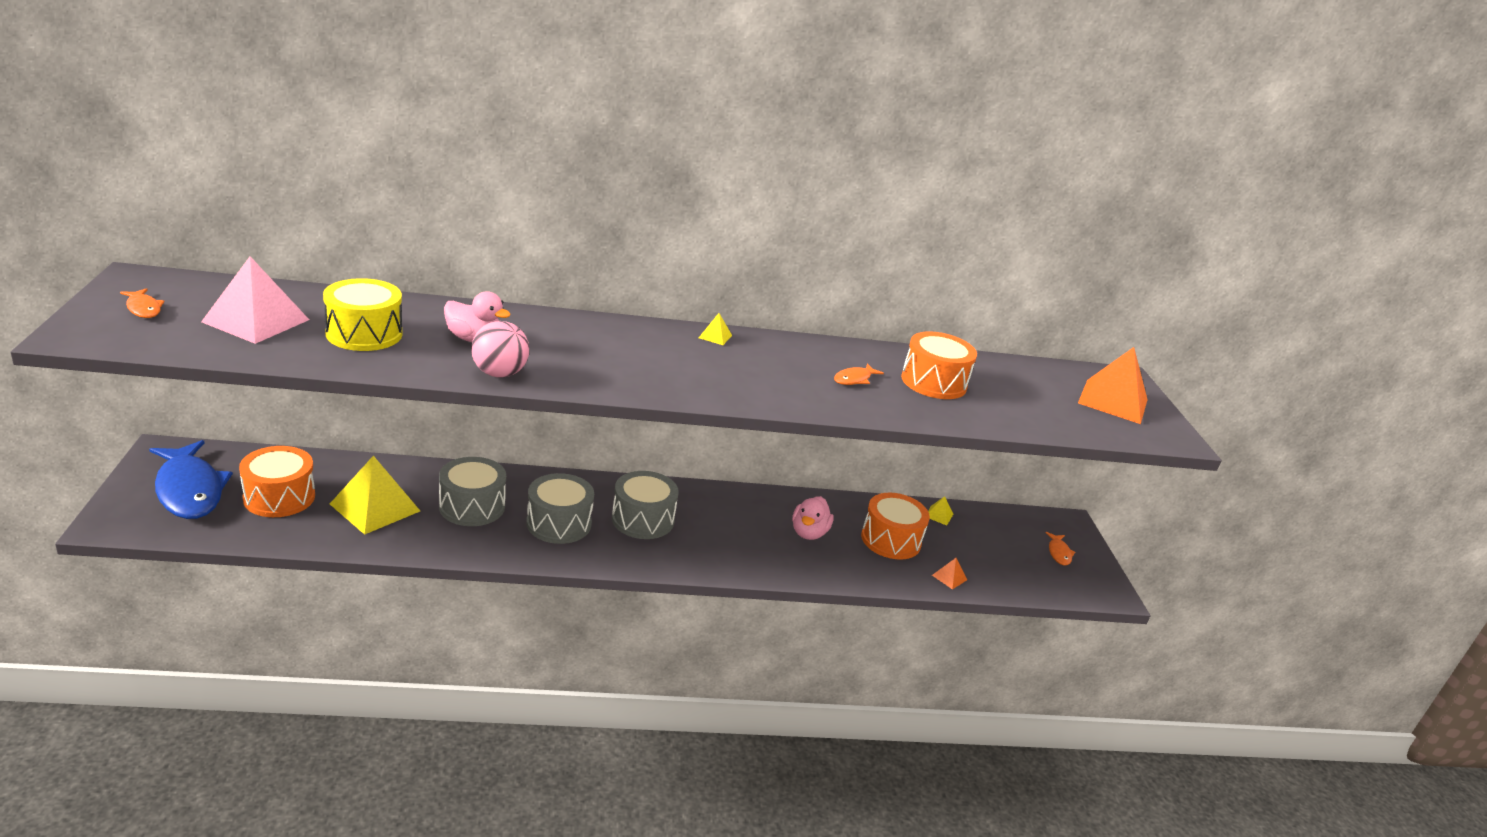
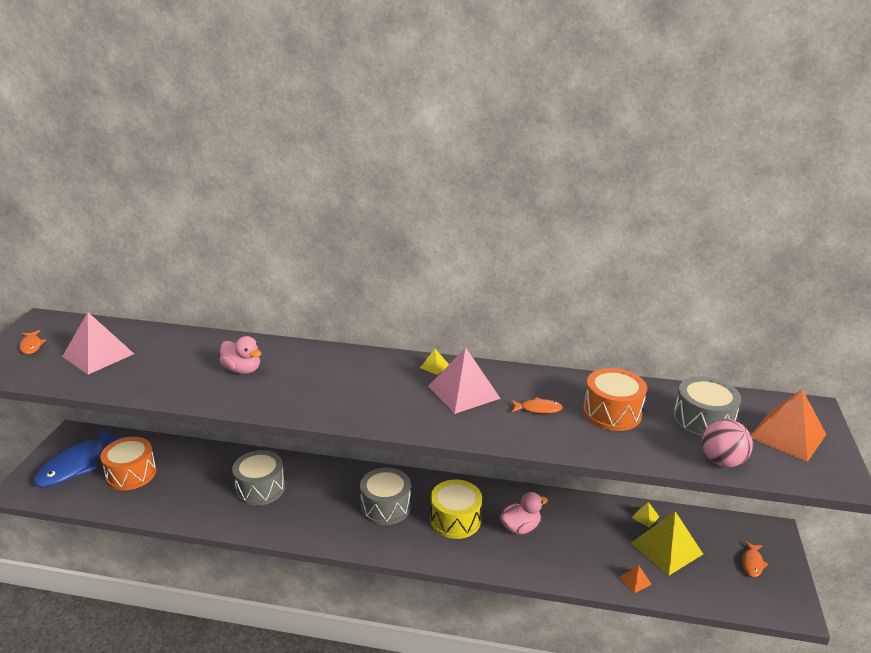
camera: 20 degrees right, 0 degrees up
blue fish [149,440,233,519] -> blue fish turned 45 degrees clockwise [33,428,125,488]
yellow drum [323,278,402,351] -> yellow drum moved to [430,480,482,539]
yellow pyramid [330,456,420,535] -> yellow pyramid moved to [631,512,703,575]
pink ball [471,321,529,378] -> pink ball moved to [702,419,753,468]
grey drum [526,473,594,544] -> grey drum moved to [673,376,741,440]
pink duck [792,496,834,540] -> pink duck turned 150 degrees counterclockwise [500,492,548,534]
orange fish [834,363,884,385] -> orange fish turned 150 degrees counterclockwise [511,397,563,414]
orange drum [861,493,930,560] -> none
none -> pink pyramid [428,347,501,414]

